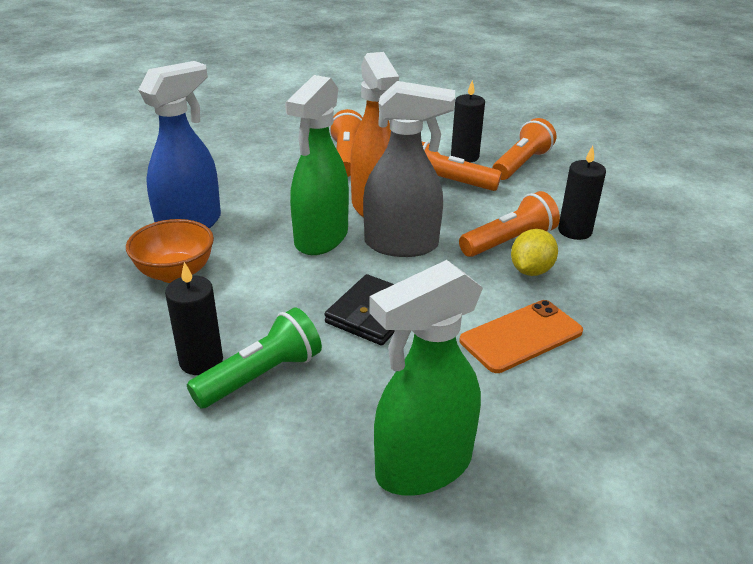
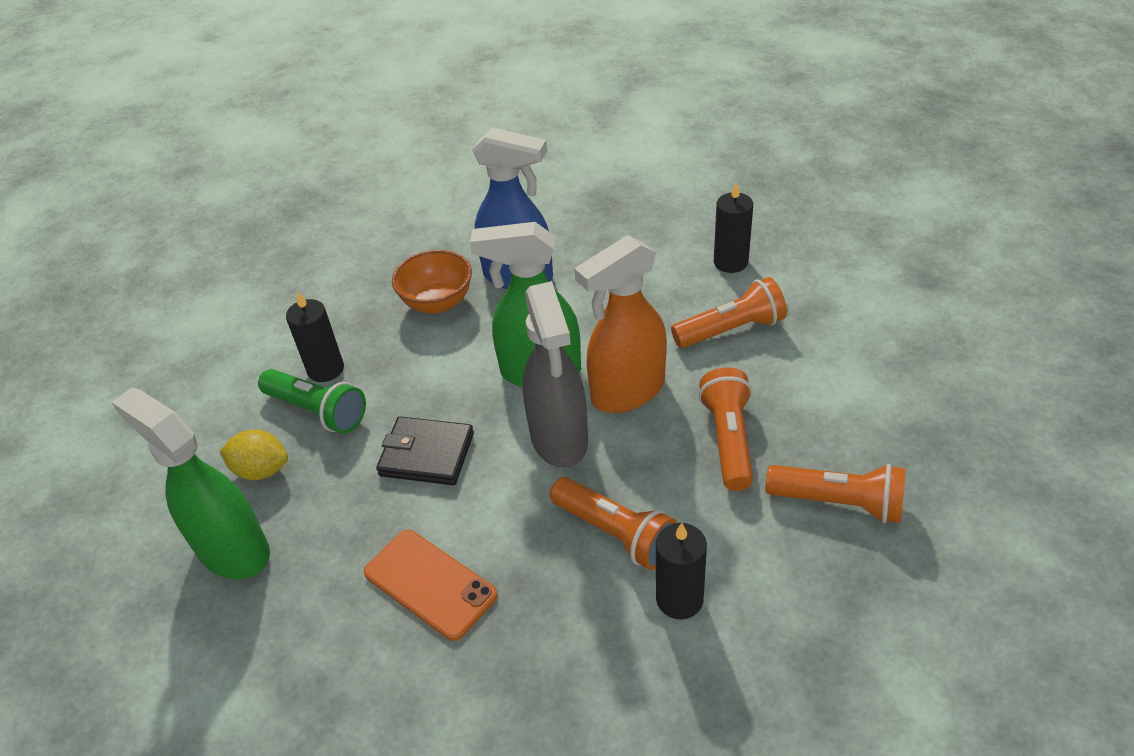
camera: 75 degrees right, 10 degrees up
black candle [451,80,485,163] -> black candle moved to [714,182,753,273]
yellow lemon [511,229,558,276] -> yellow lemon moved to [219,429,288,480]

